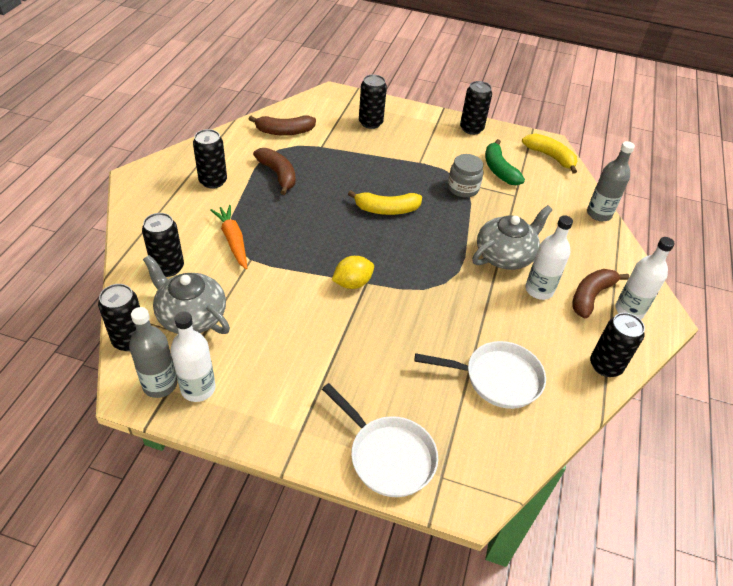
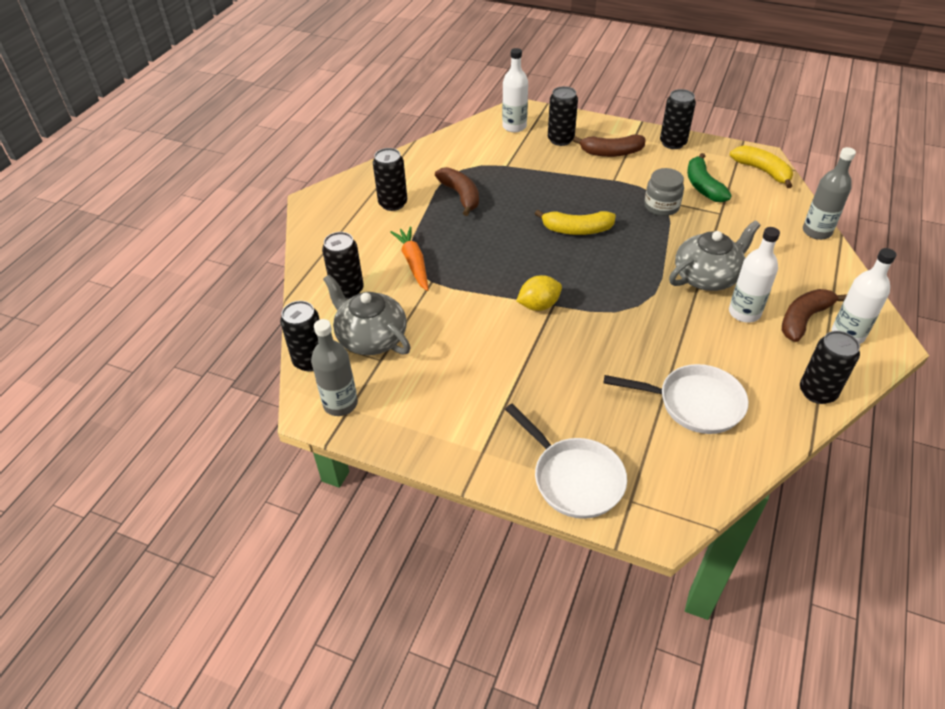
camera: 10 degrees right, 0 degrees up
white bottle [171,312,215,402] -> white bottle moved to [502,48,528,132]
brown banana [249,115,316,136] -> brown banana moved to [573,134,646,157]

